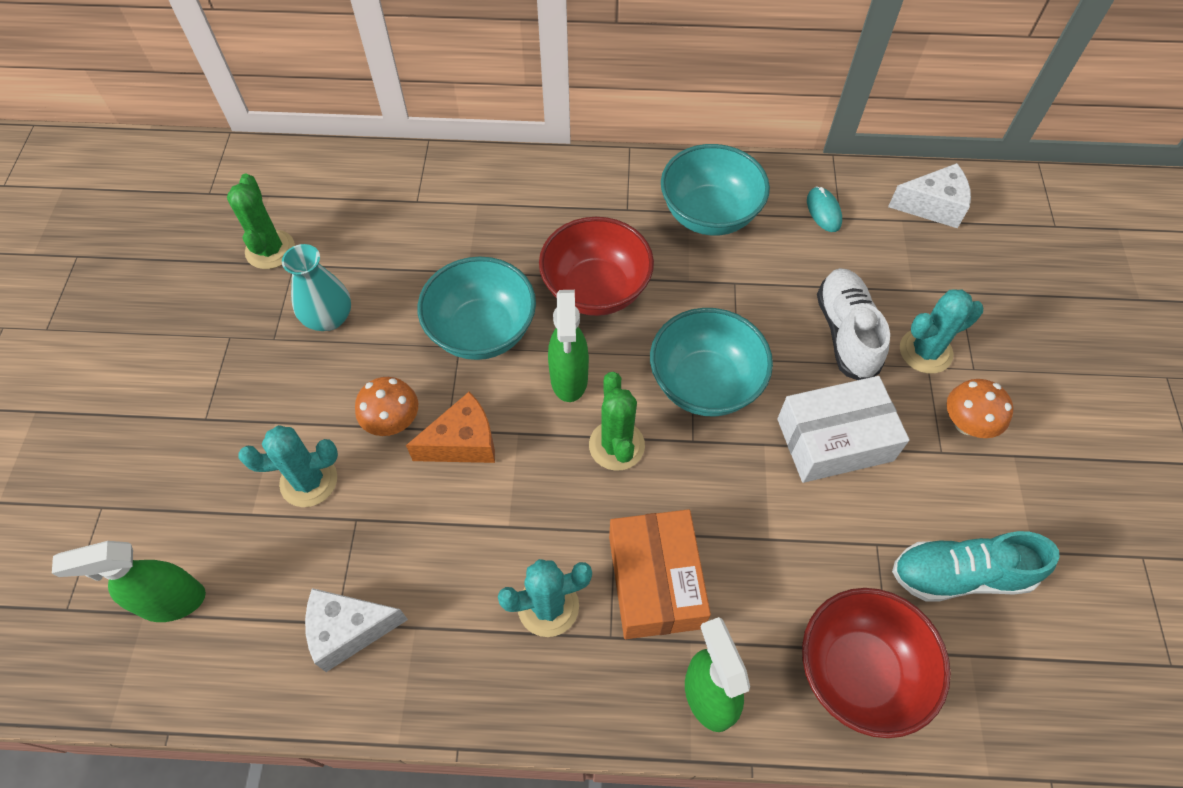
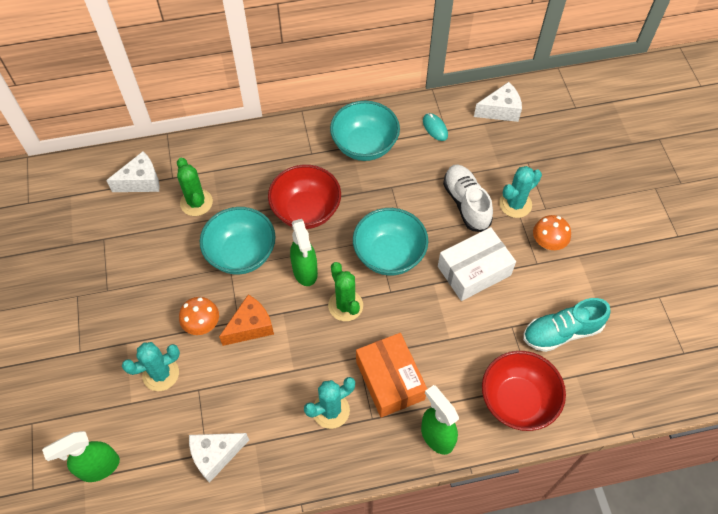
camera: 15 degrees left, 0 degrees up
green cactus [227,174,295,269] -> green cactus moved to [177,158,213,216]
turquoise vase [282,244,351,331] -> none
none -> white cheese [106,151,159,192]

